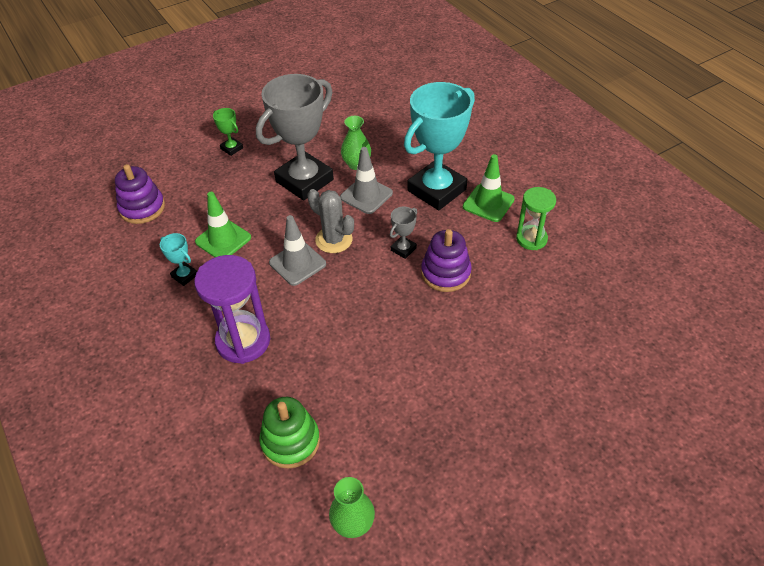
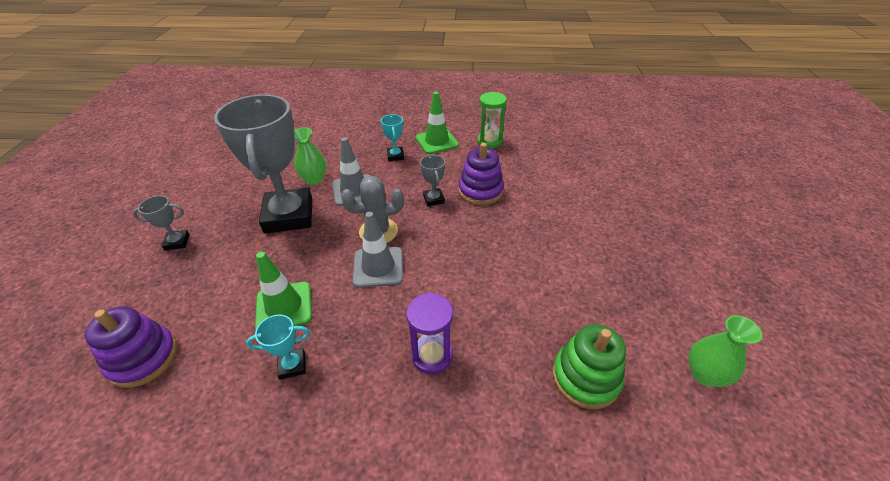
camera: 55 degrees left, 5 degrees down
purple hourglass [194,255,270,364] -> purple hourglass [406,292,453,374], size x0.63
green trophy [213,108,243,156] -> grey trophy [133,196,190,251]
turquoise trophy [404,82,475,210] -> turquoise trophy [381,114,404,161], size x0.41

